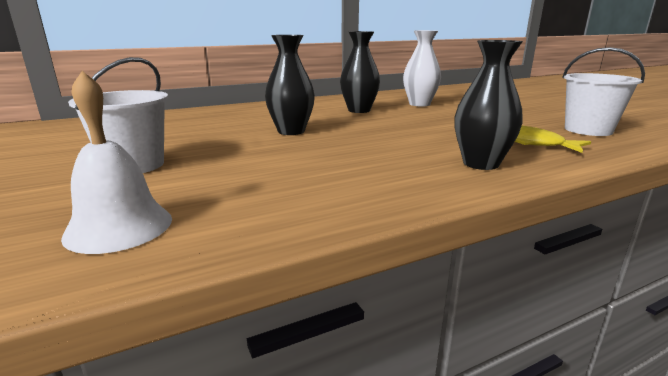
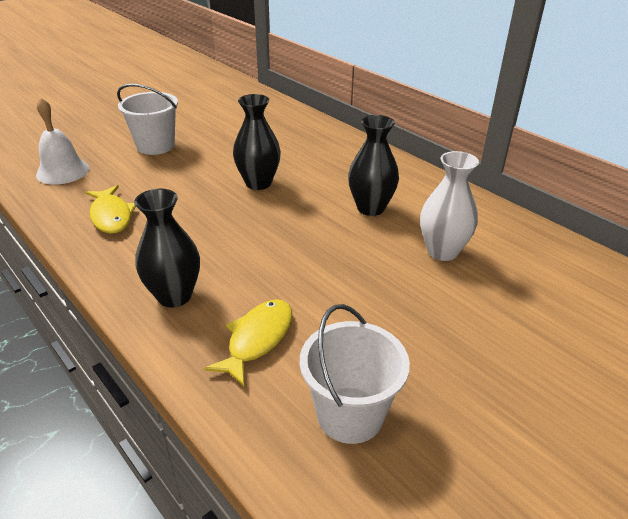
camera: 75 degrees right, 15 degrees up
none -> yellow fish [86,185,136,234]

